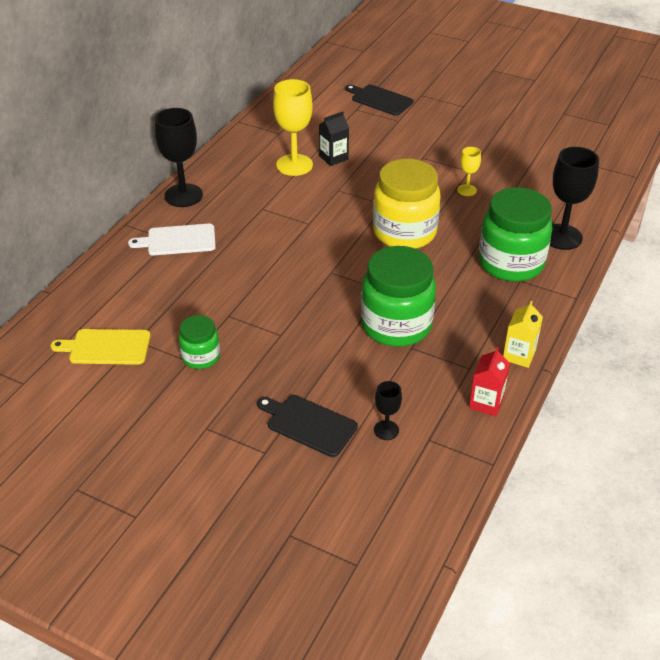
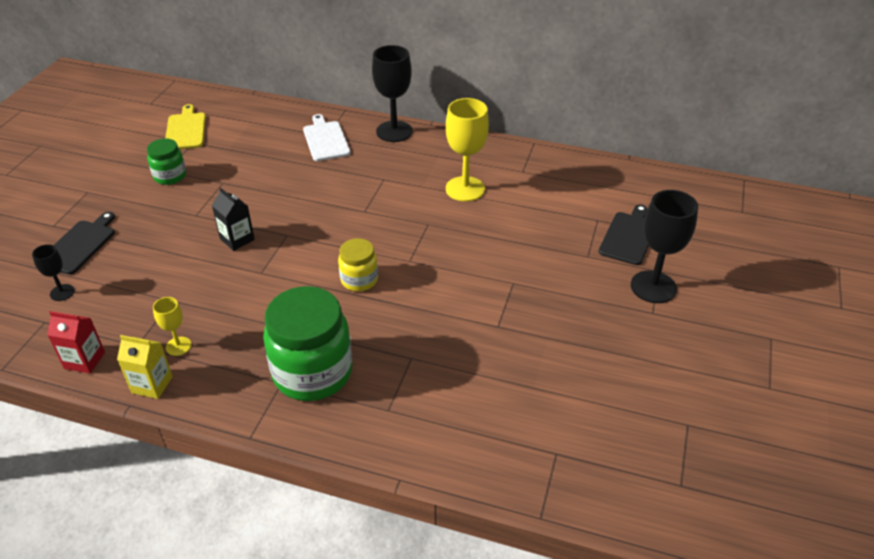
camera: 80 degrees right, 0 degrees up
black carton [319,112,349,166] -> black carton moved to [212,188,255,251]
green jar [361,246,436,347] -> none
yellow jar [373,159,441,249] -> yellow jar [338,238,378,291], size x0.53
yellow goblet [457,147,481,196] -> yellow goblet moved to [153,297,192,356]
black goblet [550,147,599,250] -> black goblet moved to [631,190,698,303]

